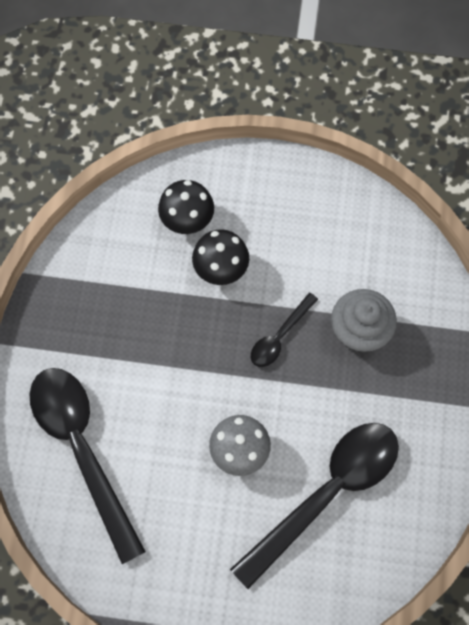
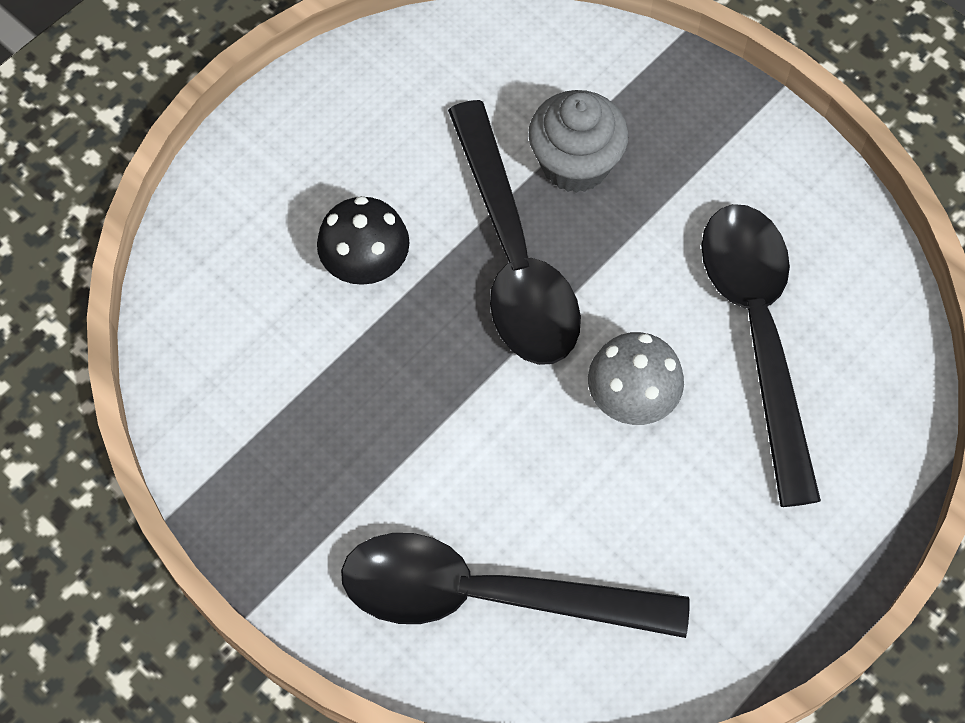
camera: 55 degrees left, 5 degrees down
black mushroom [158,180,214,234] -> none
black spoon [251,293,318,367] -> black spoon [448,100,581,365], size x2.08

